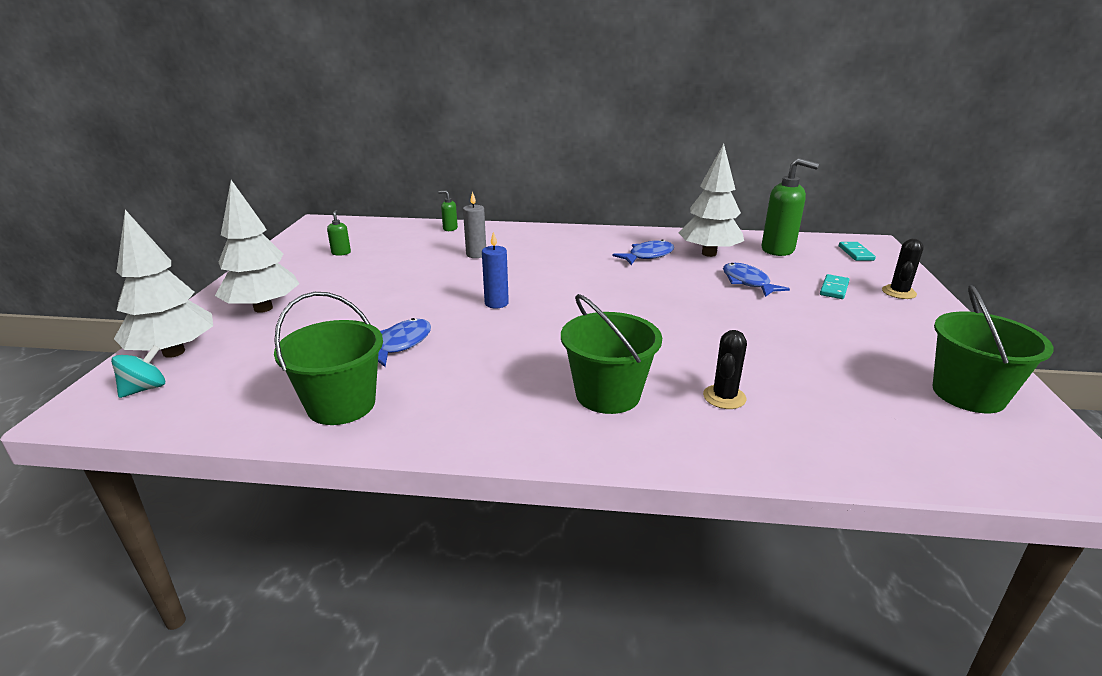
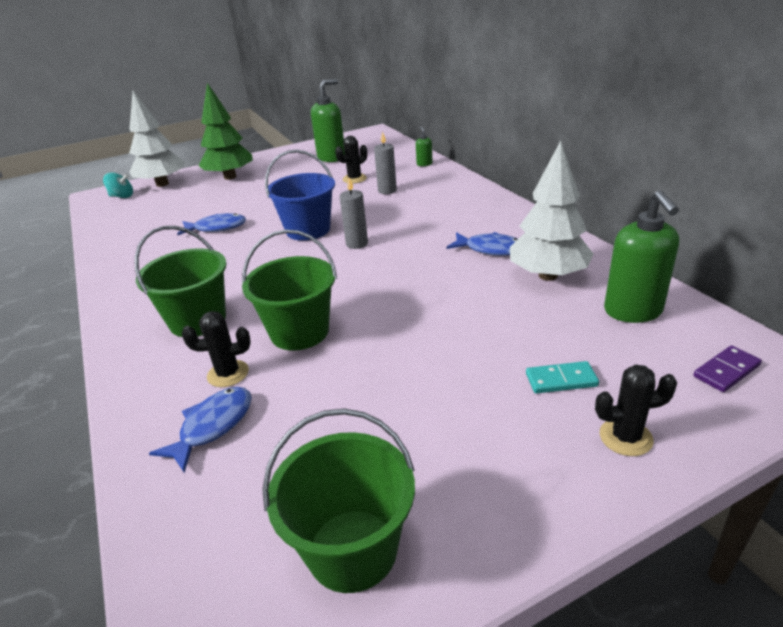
camera: 60 degrees right, 5 degrees up
white tree [215,180,299,313] -> green tree [198,83,253,180]
green bucket [274,292,383,425] -> green bucket moved to [242,230,337,350]
green soap dispenser [327,210,351,256] -> green soap dispenser [311,79,345,162], size x2.16
blue candle [482,232,509,308] -> blue bucket [265,150,335,241]
blue fish [723,263,790,297] -> blue fish moved to [149,387,252,473]
turquoise domino [839,242,876,261] -> purple domino [693,345,762,392]
none -> black cactus [335,136,367,184]
none -> grey candle [340,178,368,249]

